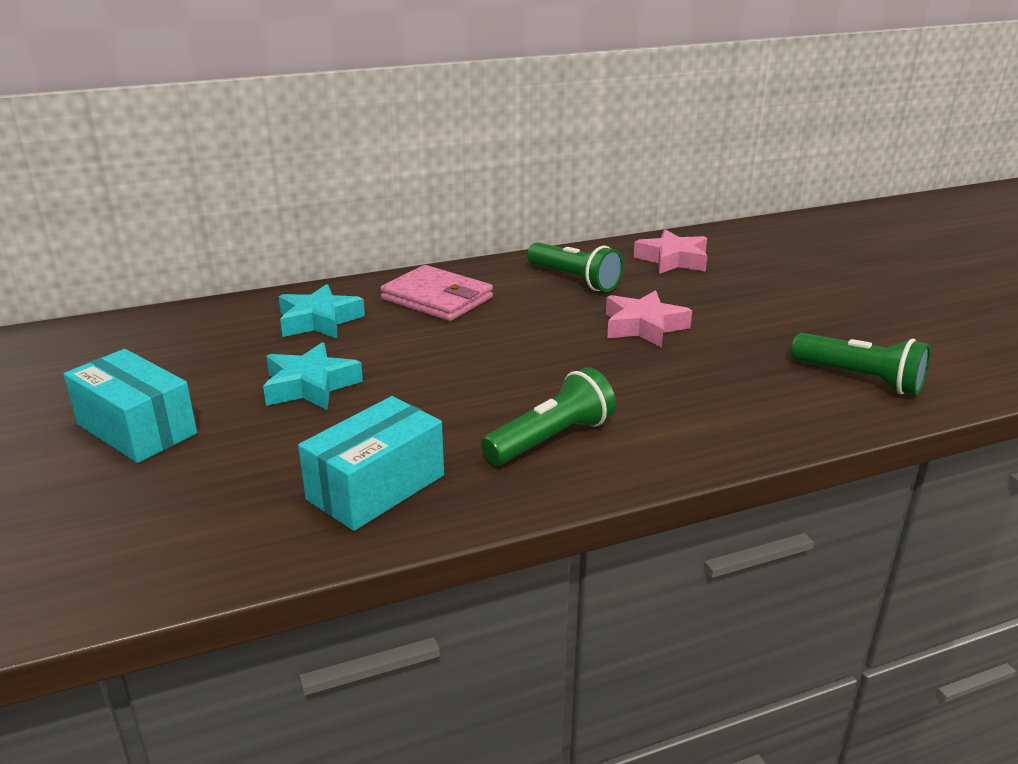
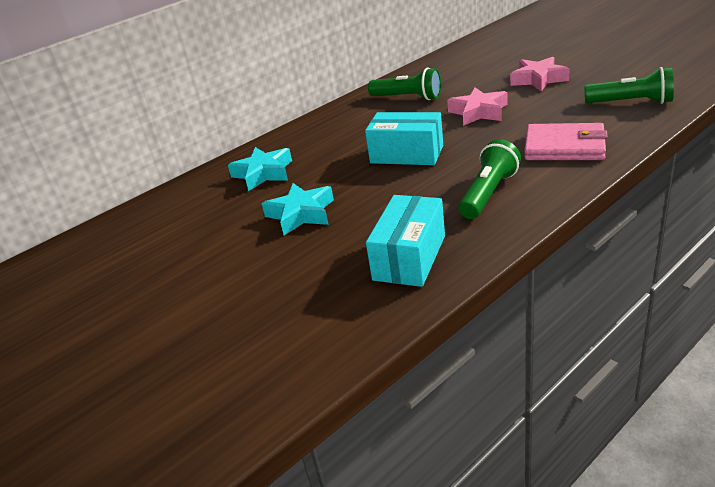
camera: 15 degrees left, 5 degrees up
turquoise box [63,349,197,463] -> turquoise box moved to [365,112,443,165]
pink wallet [380,265,493,321] -> pink wallet moved to [524,123,608,160]
pink star [633,230,708,274] -> pink star moved to [510,57,570,92]

